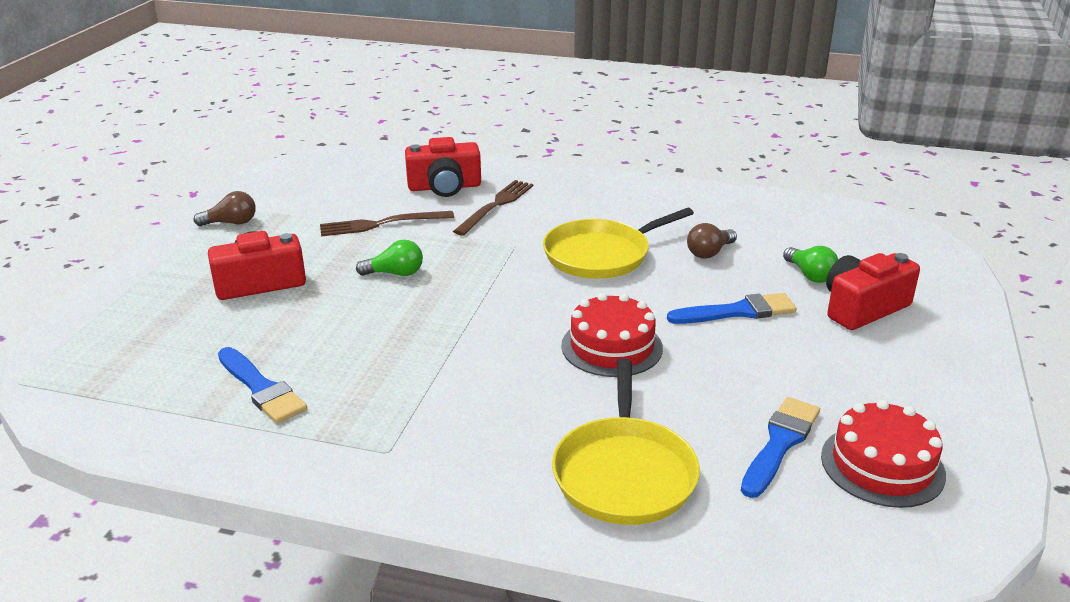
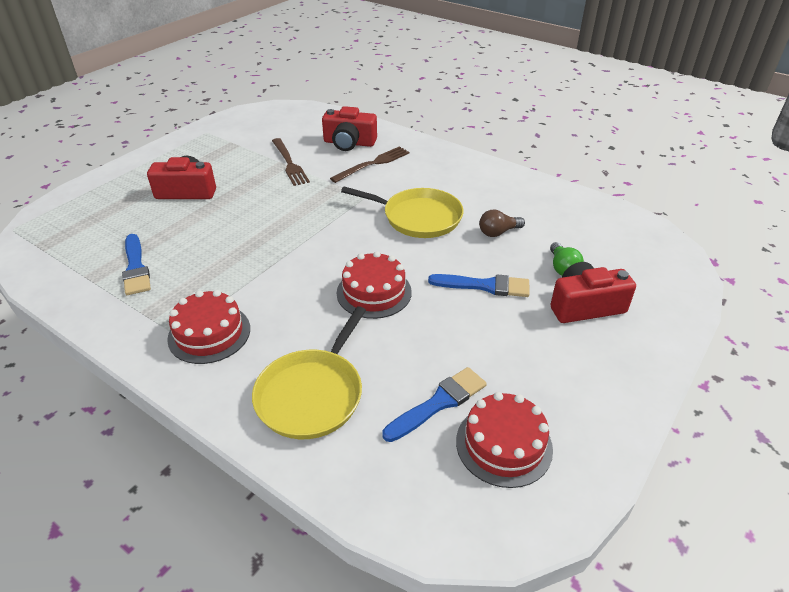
camera: 20 degrees right, 10 degrees up
brown light bulb [194,191,256,226] -> none
brown fork [320,211,454,236] -> brown fork turned 120 degrees counterclockwise [272,138,310,186]
green light bulb [356,240,423,276] -> none
yellow pan [543,208,694,279] -> yellow pan turned 150 degrees counterclockwise [341,186,464,238]
none -> red cake [167,290,250,364]

